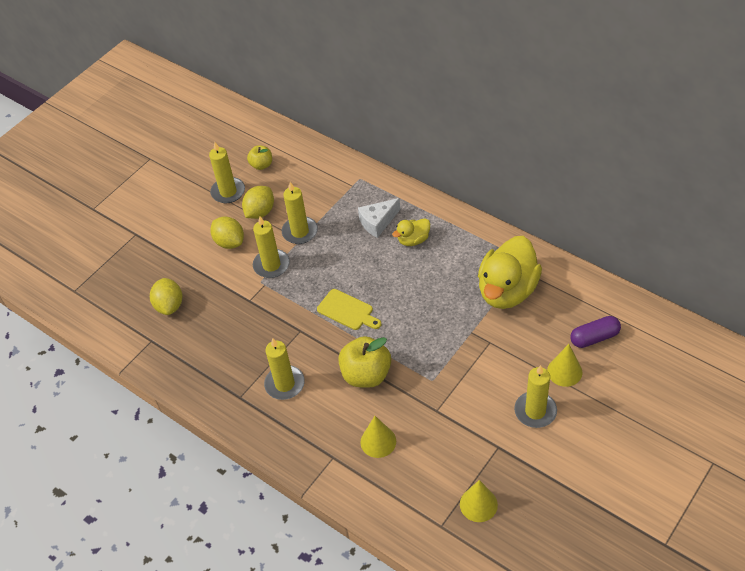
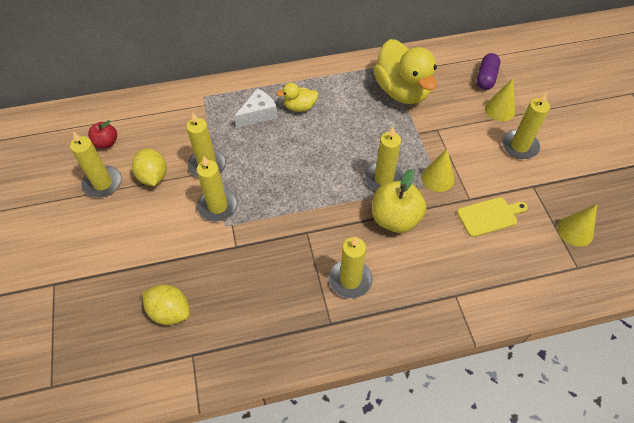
camera: 55 degrees left, 5 degrees up
yellow lemon [210,217,244,249] -> none
yellow apple [247,146,272,170] -> red apple [88,120,117,149]
yellow cutting board [317,289,381,330] -> yellow cutting board moved to [457,197,528,237]
white cheese [358,198,400,238] -> white cheese turned 135 degrees counterclockwise [234,88,278,128]
yellow cone [360,416,396,458] -> yellow cone moved to [421,148,454,192]
yellow duck [392,218,430,246] -> yellow duck turned 75 degrees clockwise [276,83,318,112]
none -> yellow candle [365,127,404,191]

